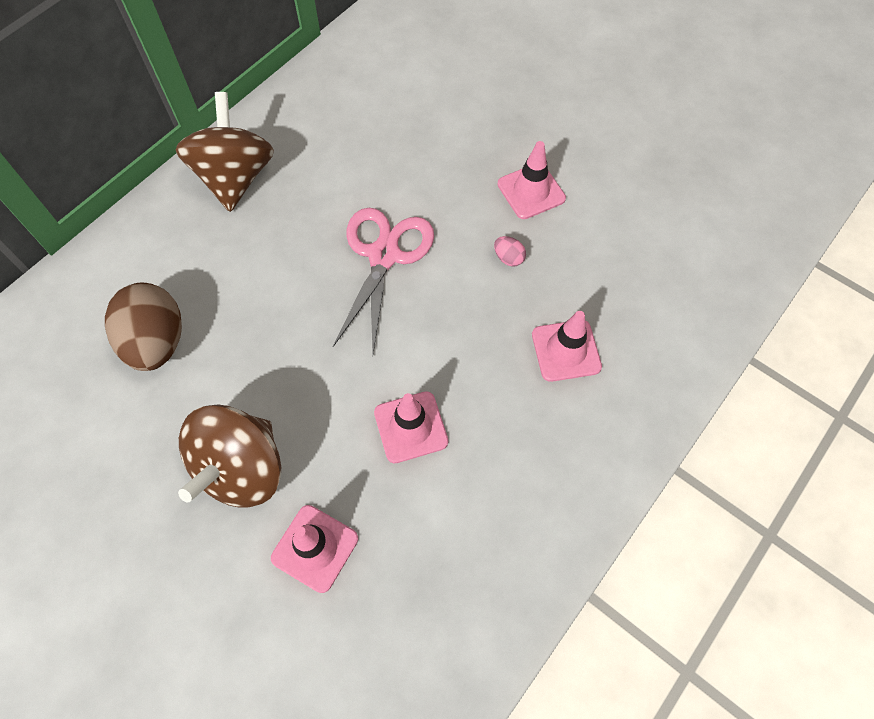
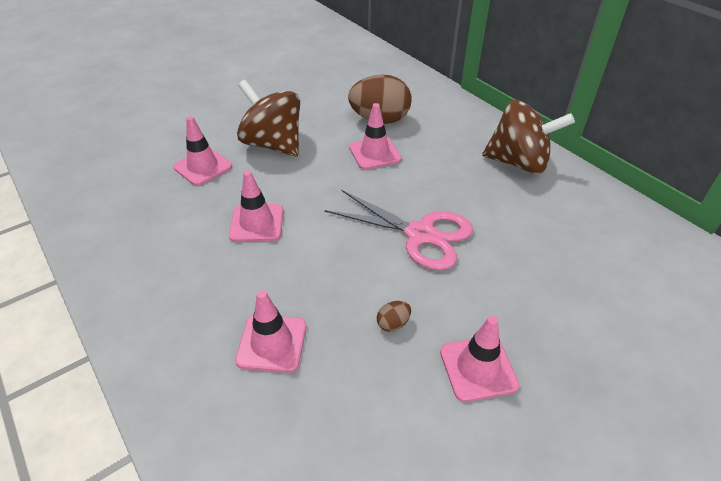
camera: 105 degrees right, 20 degrees down
pink egg [494,236,526,267] -> brown egg [377,301,411,332]
none -> pink traffic cone [349,103,402,170]

